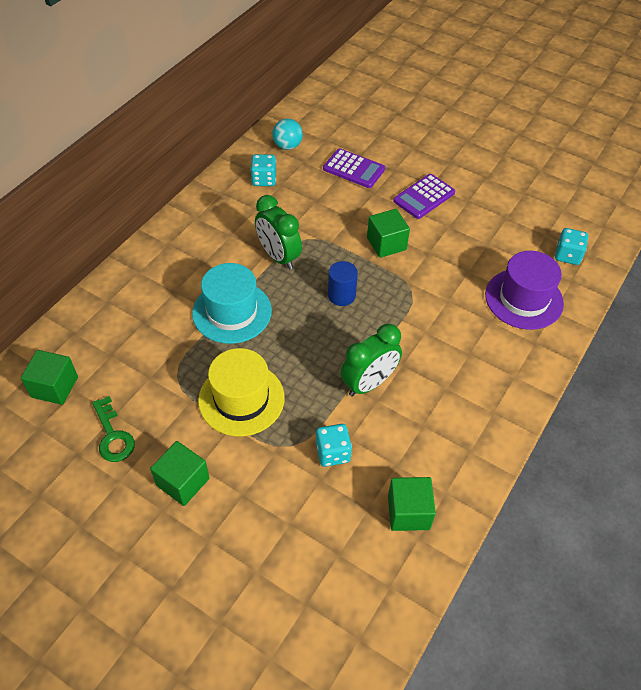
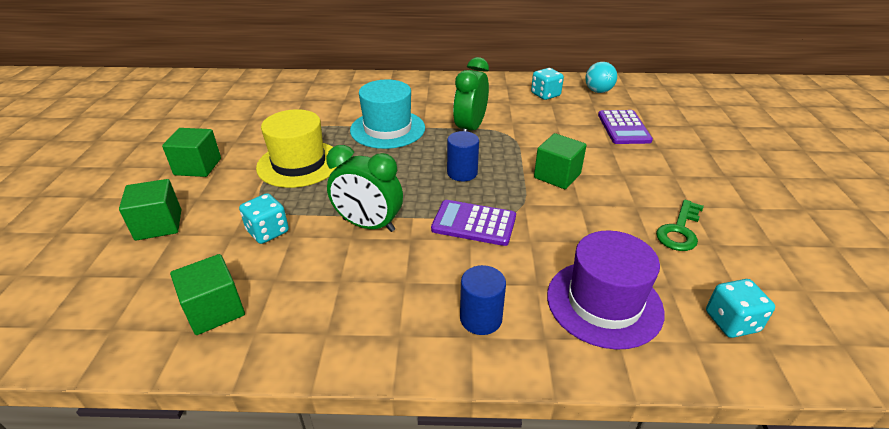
camera: 60 degrees right, 15 degrees down
green cube [21,350,78,405] -> green cube moved to [119,179,181,241]
green key [92,396,135,462] -> green key moved to [656,200,704,251]
purple calculator [393,174,455,219] -> purple calculator moved to [431,200,516,246]
none -> blue cylinder [460,265,506,335]

